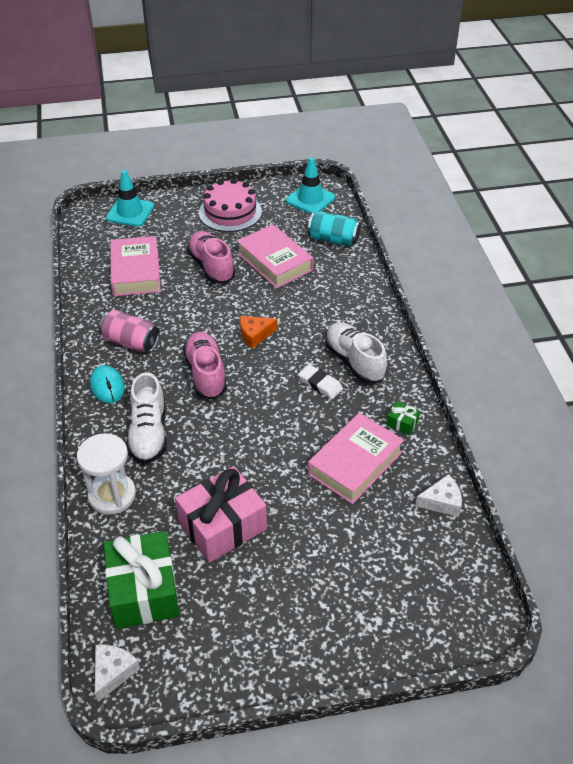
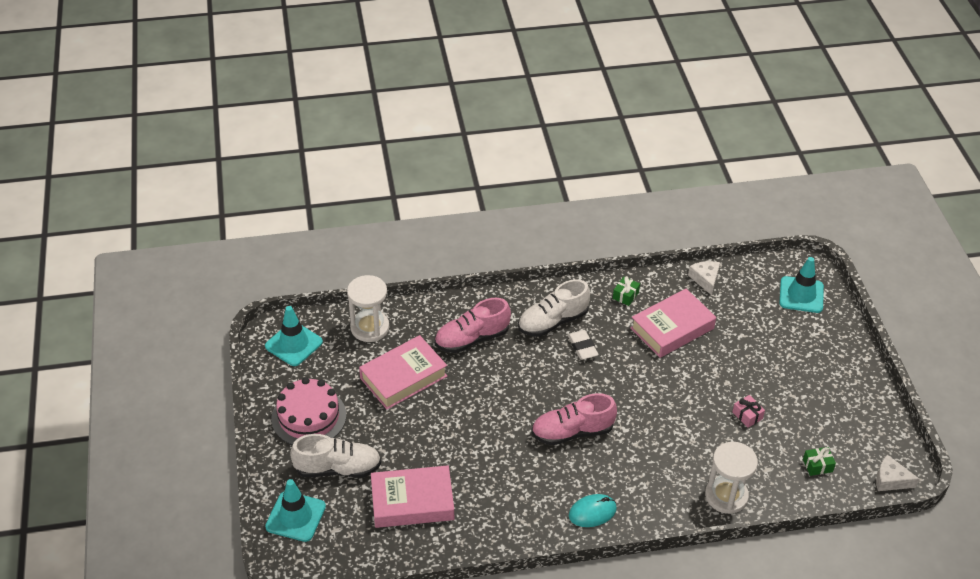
camera: 90 degrees left, 0 degrees up
pink can [99,310,160,353] -> none
green gift [104,531,179,629] -> green gift [803,447,836,476], size x0.41
white shoe [127,372,167,464] -> white shoe moved to [290,434,381,478]
pink gift [175,466,267,563] -> pink gift [732,395,765,428], size x0.41
pink shoe [187,231,235,283] -> pink shoe moved to [435,298,511,353]
orange cheese [240,316,277,349] -> none
white eraser [298,364,343,399] -> white eraser turned 60 degrees counterclockwise [568,330,599,360]
turquoise can [308,211,361,246] -> white hourglass [347,275,389,342]
pink book [308,413,404,504] -> pink book turned 75 degrees counterclockwise [630,289,716,358]
none -> turquoise traffic cone [780,257,824,313]

